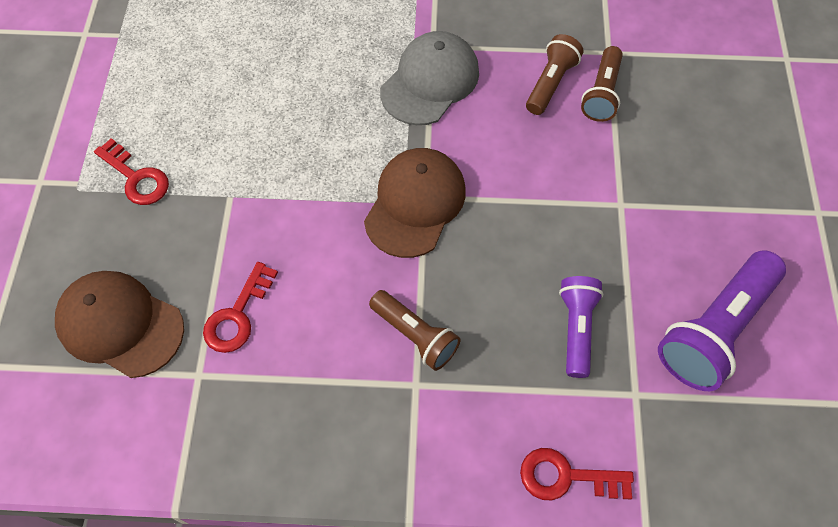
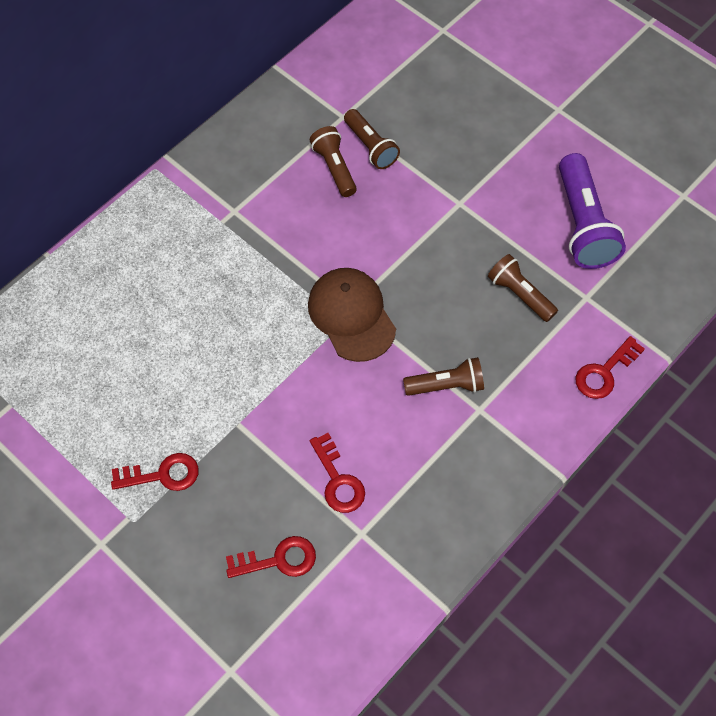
camera: 50 degrees left, 0 degrees up
brown cap [55,271,184,378] -> red key [226,536,316,578]
grey cap [380,31,479,125] -> none
purple flashlight [559,276,604,378] -> brown flashlight [488,254,558,322]

